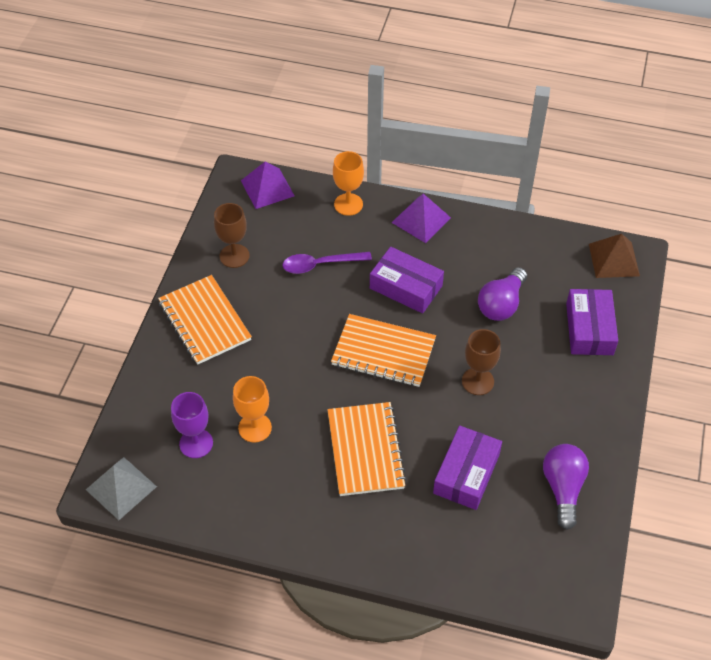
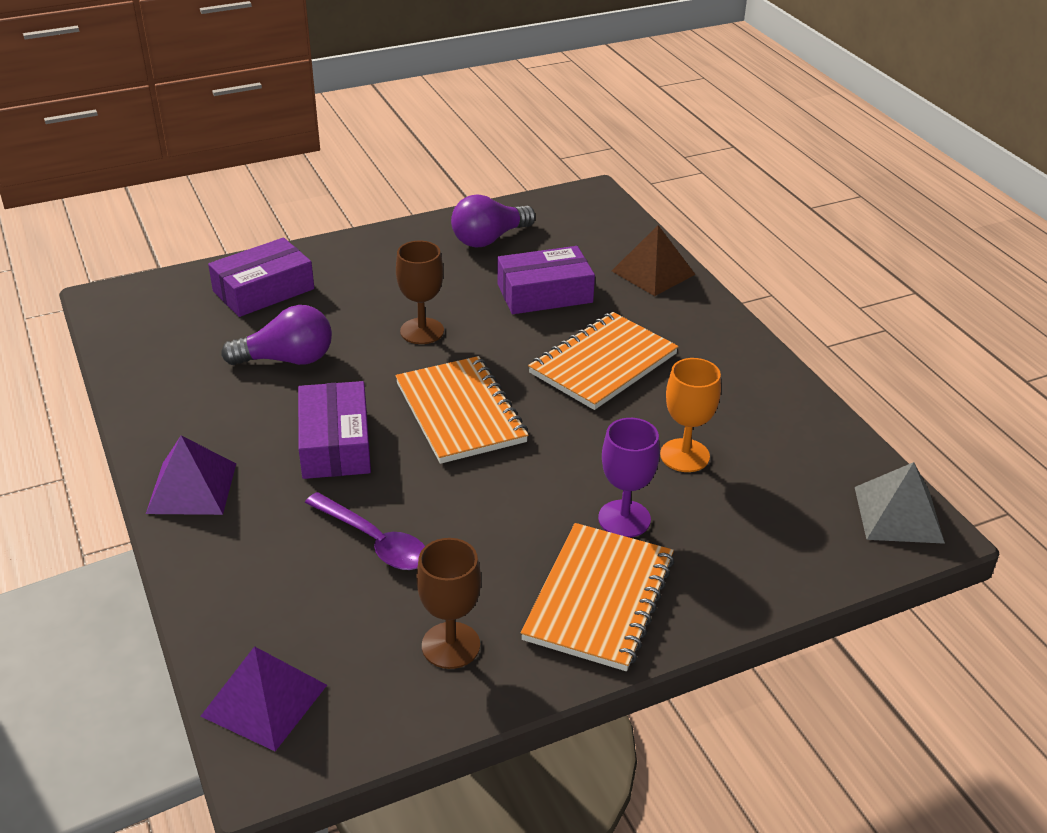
camera: 130 degrees left, 15 degrees down
purple goblet [171,392,213,458] -> purple goblet moved to [598,418,660,538]
orange goblet [333,151,364,216] -> none
brown pyramid [589,234,640,278] -> brown pyramid moved to [612,225,696,296]

